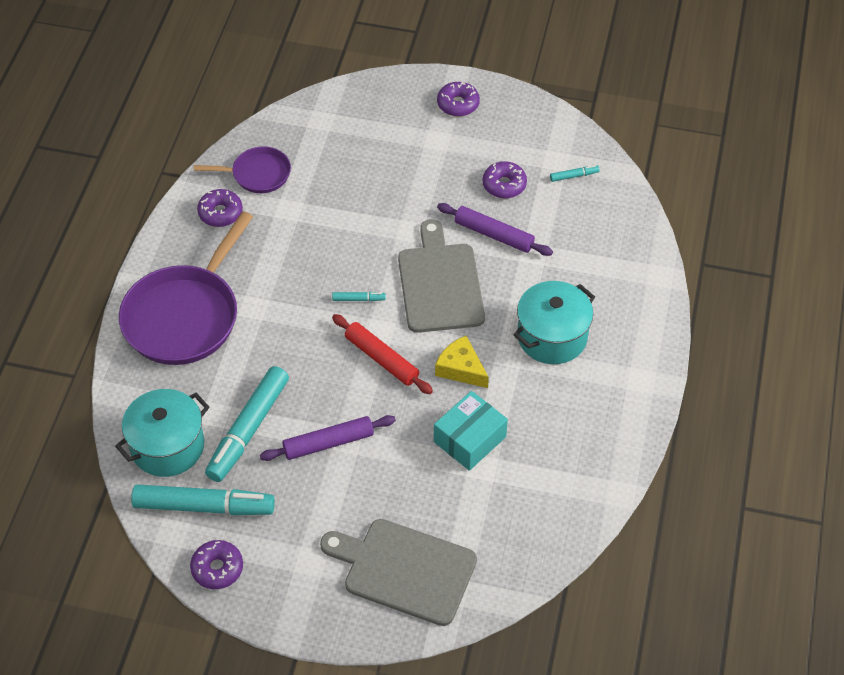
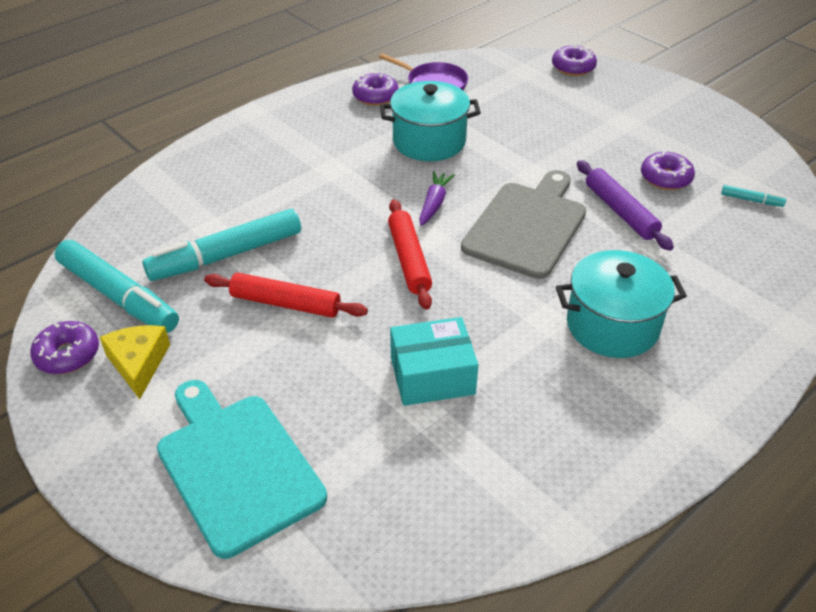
camera: 35 degrees right, 10 degrees down
turquoise pot [115,389,210,477] -> turquoise pot moved to [380,81,481,161]
purple pan [119,211,253,365] -> none
purple rolling pin [260,415,396,461] -> red rolling pin [204,273,368,318]
grey cutting board [320,519,477,626] -> turquoise cutting board [157,380,327,559]
turquoise marker [332,292,386,301] -> purple carrot [419,171,455,226]
yellow cheese [435,336,489,388] -> yellow cheese moved to [100,325,170,399]
purple donut [437,81,480,116] -> purple donut moved to [552,45,597,76]

